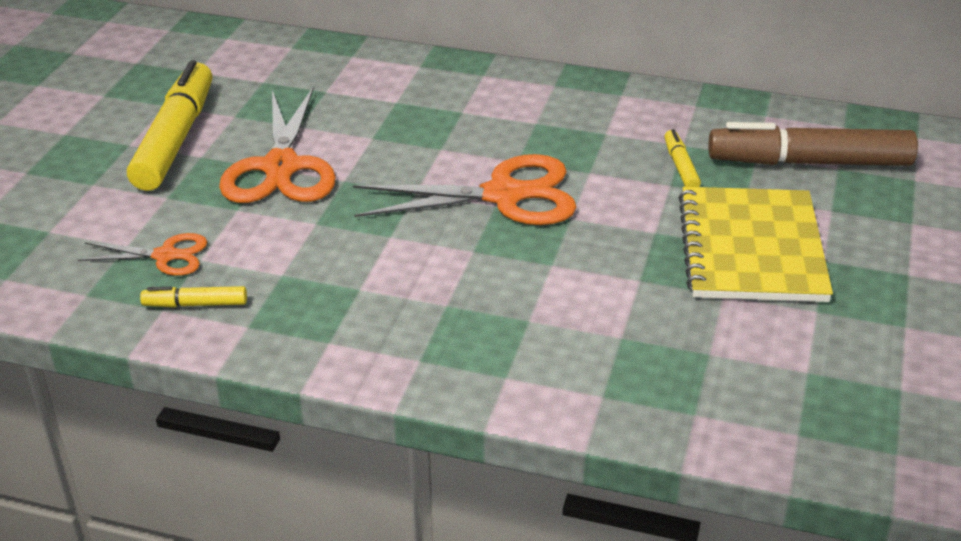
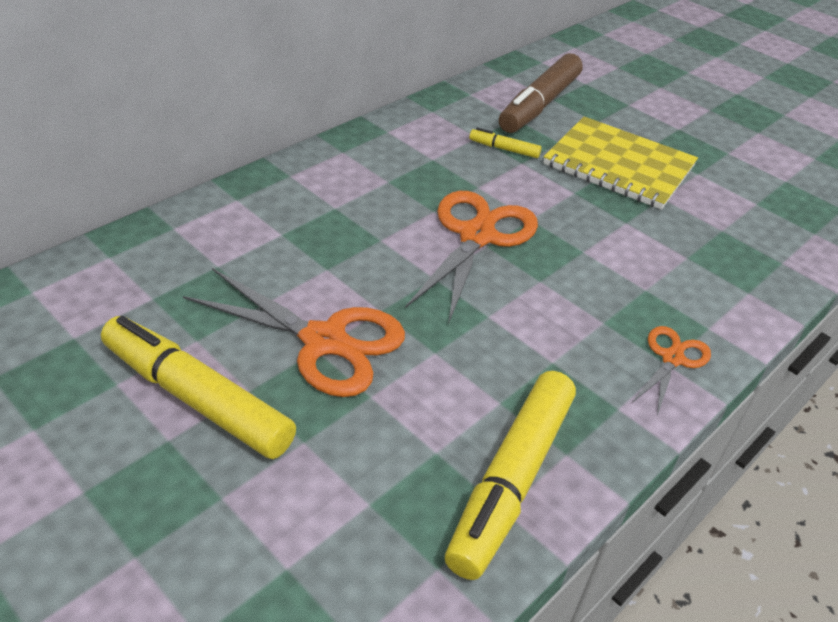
camera: 65 degrees left, 5 degrees up
orange scissors [78,233,207,276] -> orange scissors moved to [632,326,711,416]
yellow marker [140,286,247,307] -> yellow marker [445,371,576,580], size x2.22

